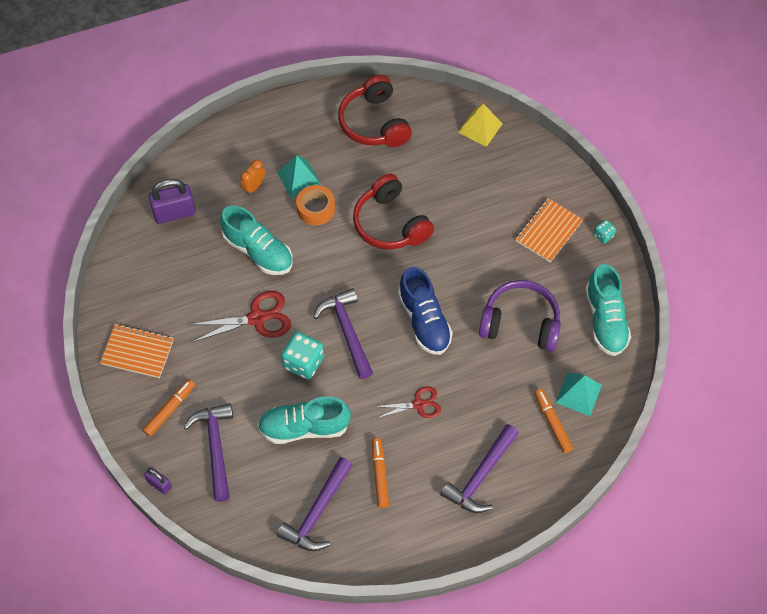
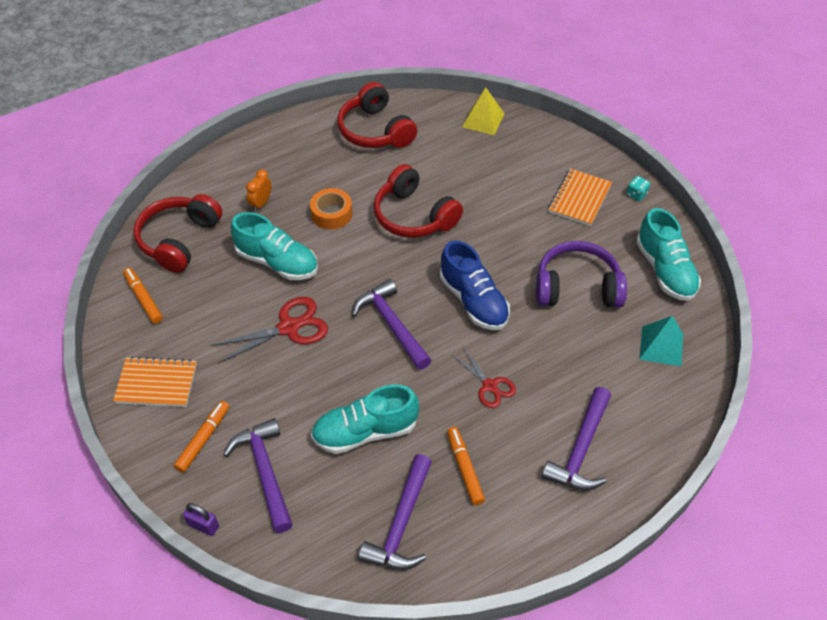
camera: 10 degrees left, 10 degrees down
purple padlock [149,179,196,224] -> red headphones [133,194,222,273]
turquoise pyramid [277,155,321,198] -> none
turquoise dice [281,332,324,380] -> none
red scissors [373,386,441,419] -> red scissors turned 75 degrees clockwise [452,348,516,408]
orange marker [534,389,573,453] -> orange marker moved to [123,268,163,324]

